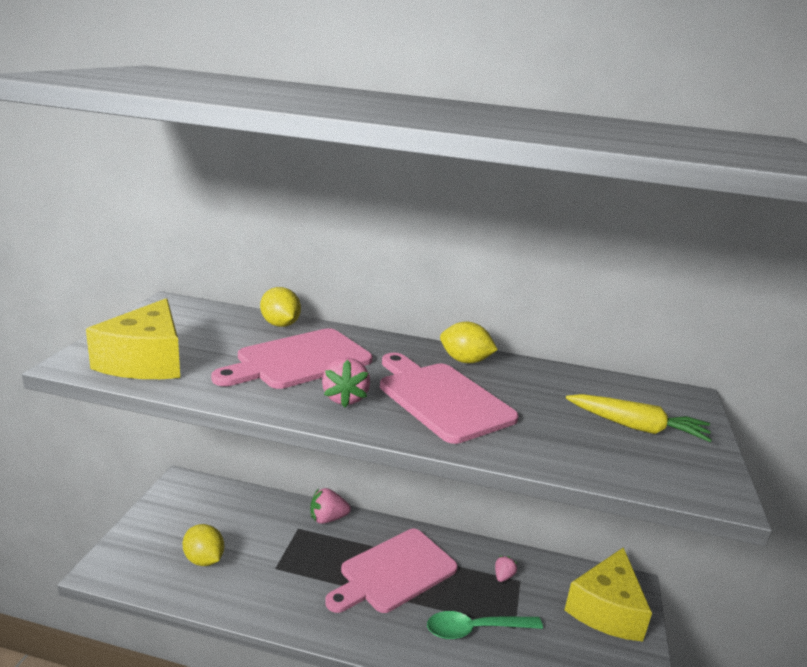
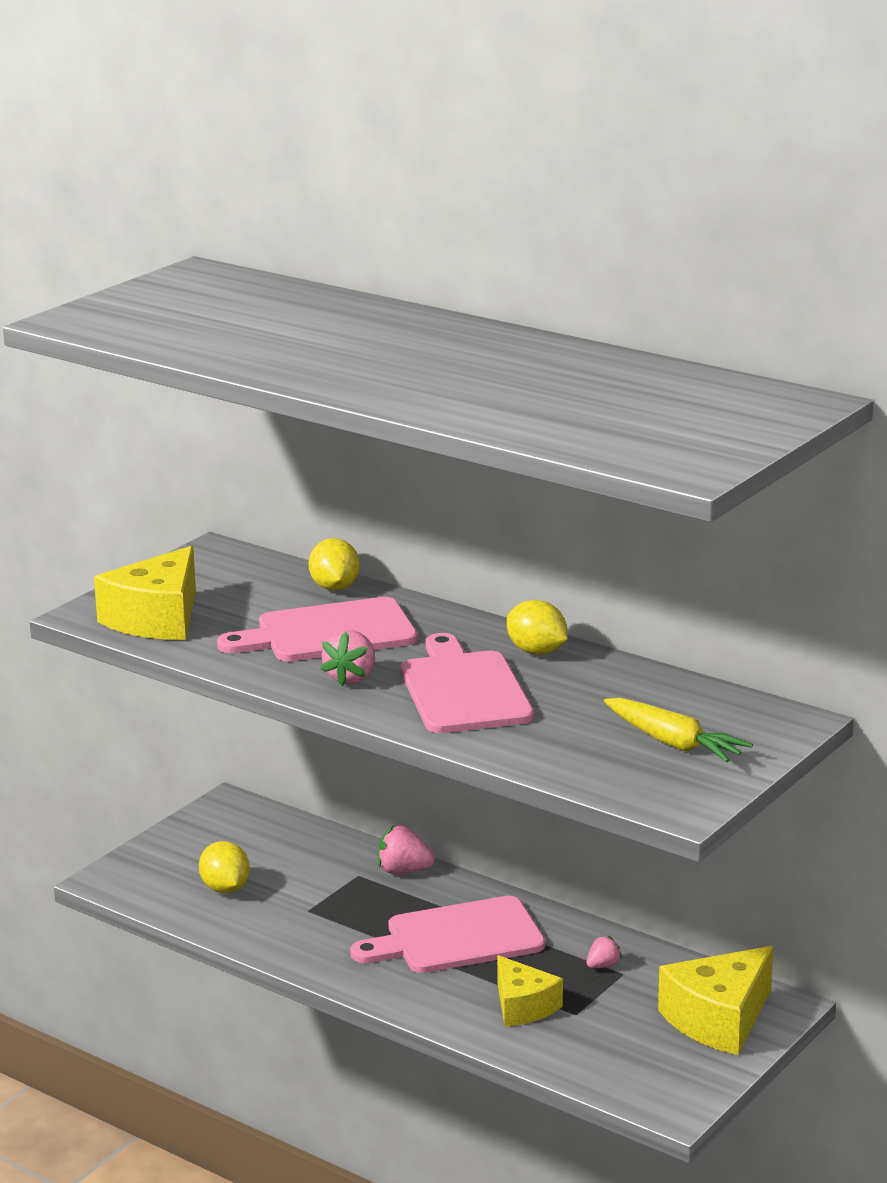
camera: 25 degrees right, 0 degrees up
green spoon [427,611,543,639] -> yellow cheese [497,955,563,1026]

